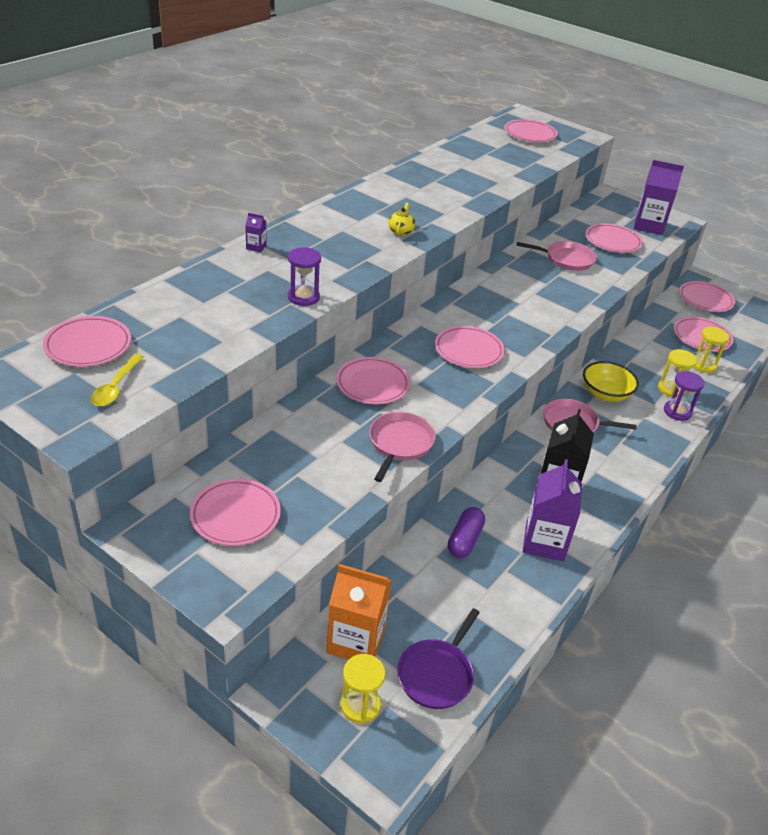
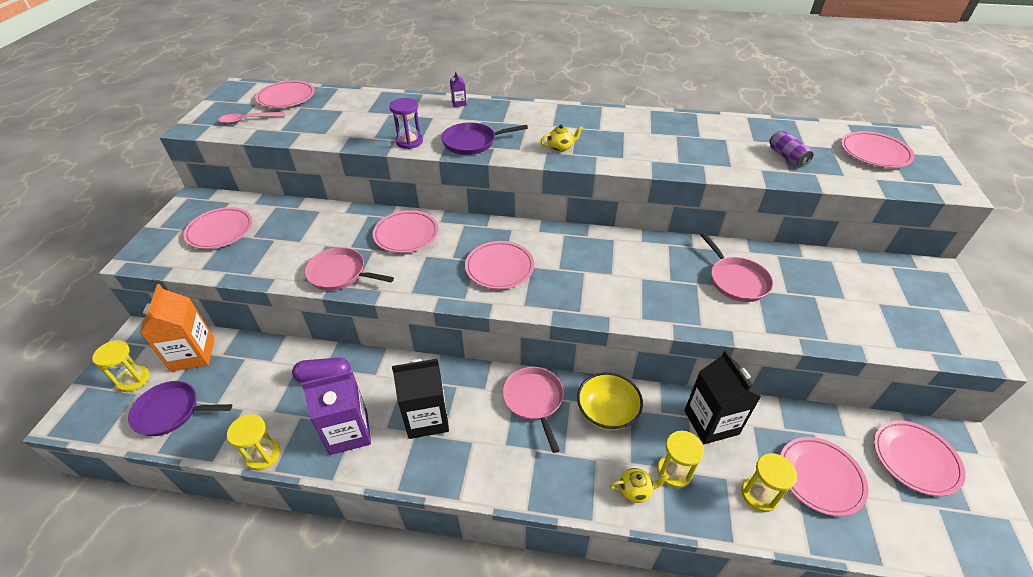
camera: 65 degrees right, 5 degrees up
yellow spoon [91,354,144,406] -> pink spoon [218,112,285,124]
pink pan [369,412,436,482] -> pink pan turned 150 degrees counterclockwise [304,247,394,291]
pink plate [585,223,643,253] -> none
purple carton [634,160,684,235] -> none
purple hourglass [664,371,704,421] -> yellow teapot [610,468,668,503]
none -> yellow hourglass [227,414,280,471]
none -> purple pan [441,122,528,155]
none -> black carton [684,350,761,444]
none -> purple can [769,131,813,167]

